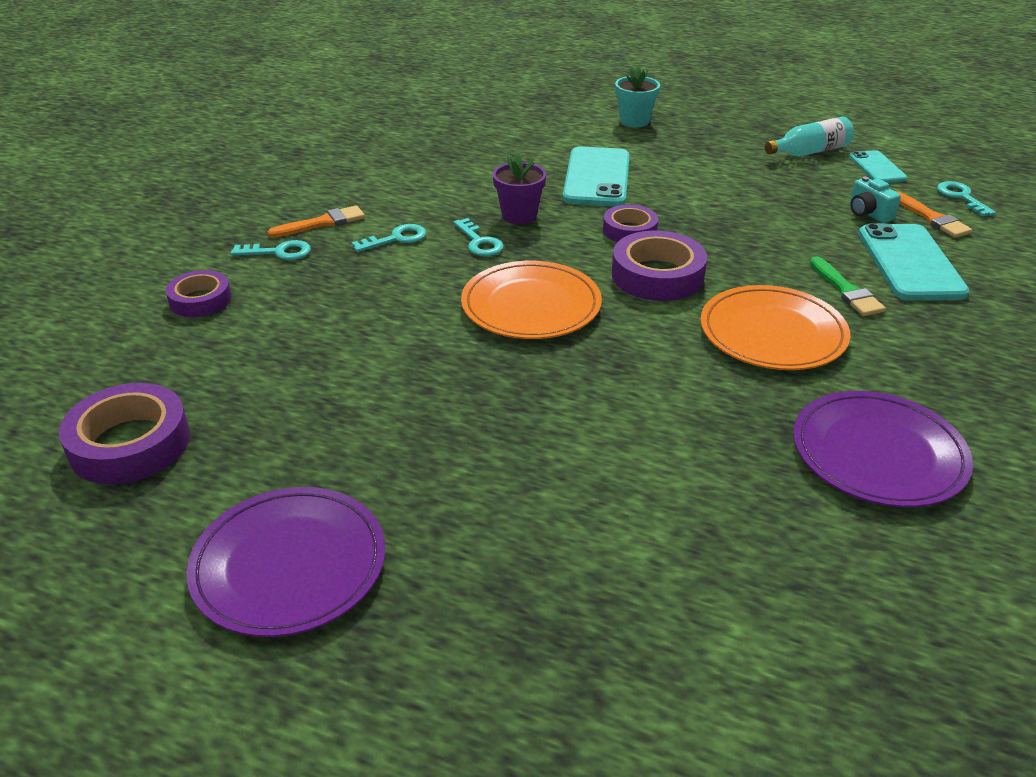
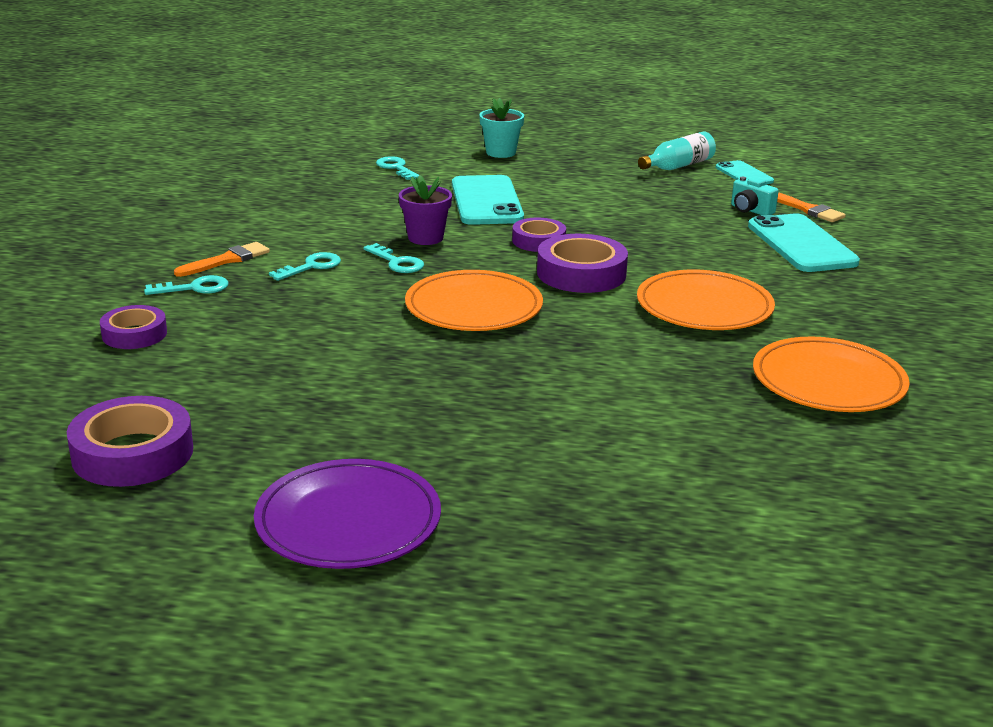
camera: 15 degrees left, 10 degrees down
purple plate [793,391,973,507] -> orange plate [753,337,910,412]
green brush [810,256,886,316] -> none
turquoise key [937,181,996,217] -> turquoise key moved to [376,156,419,180]

